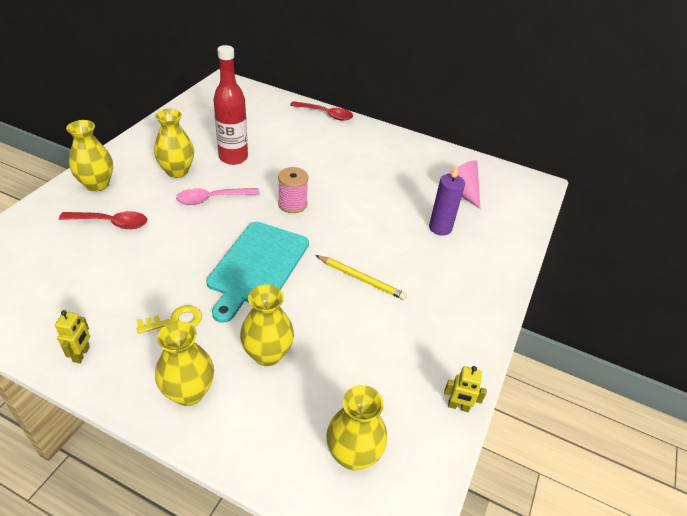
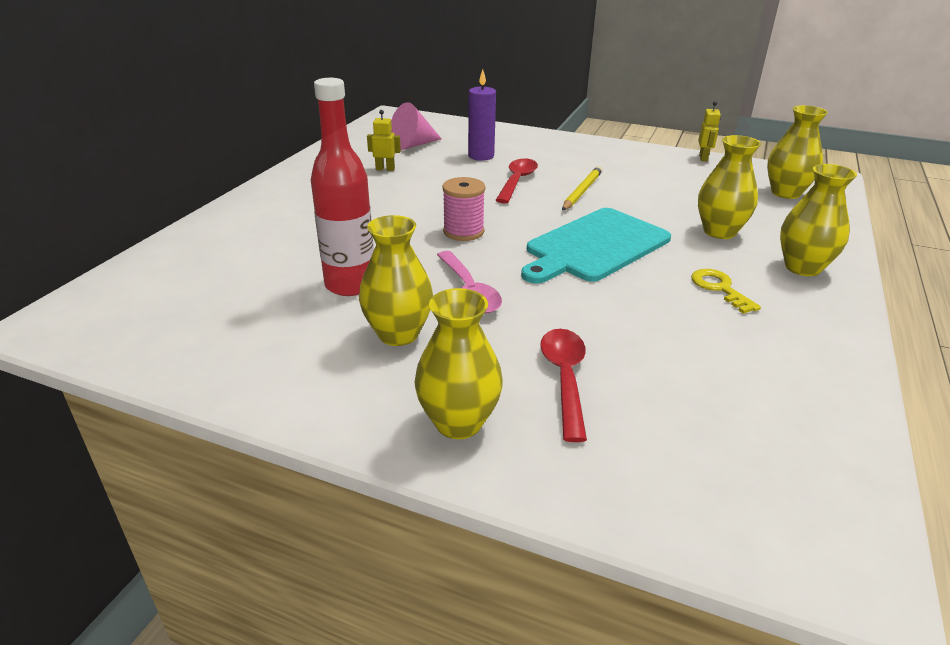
camera: 90 degrees left, 10 degrees down
yellow robot [55,310,90,363] -> yellow robot moved to [367,110,401,171]
turquoise cutting board [206,222,309,323] -> turquoise cutting board turned 120 degrees clockwise [521,208,671,284]
red spoon [290,101,353,121] -> red spoon moved to [496,158,538,203]

